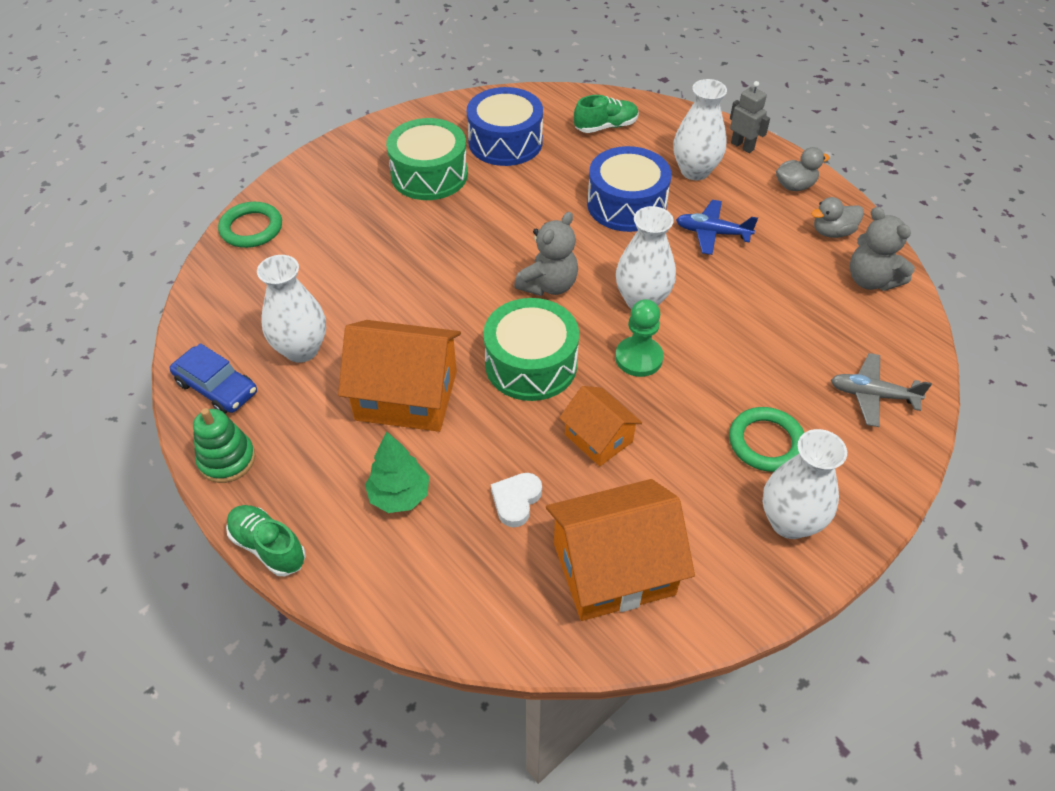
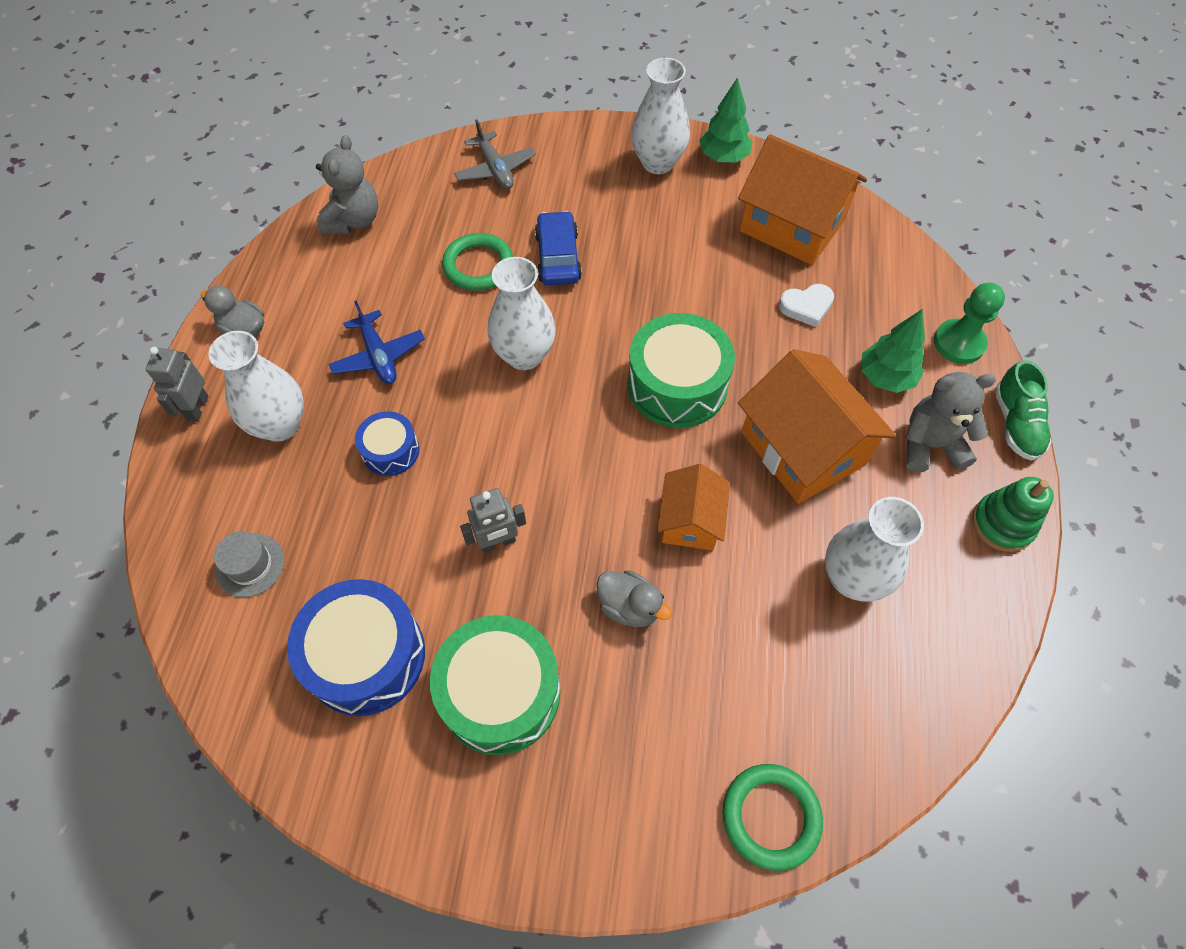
camera: 130 degrees left, 10 degrees up
blue car [170,343,257,414] -> blue car moved to [535,211,582,285]
grey teddy bear [514,212,578,296] -> grey teddy bear moved to [905,372,996,473]
orange house [559,386,642,466] -> orange house moved to [657,464,730,550]
green shoe [574,95,638,133] -> grey hat [214,531,284,598]
blue drum [587,146,671,232] -> blue drum [355,411,419,476], size x0.55
green pawn [615,299,664,377] -> green pawn moved to [934,283,1005,364]
green ring [729,407,805,472] -> green ring moved to [442,233,513,291]
grey duck [811,197,864,238] -> grey duck moved to [597,570,672,627]
none -> grey robot [460,488,526,553]
none -> green tree [699,77,752,163]

